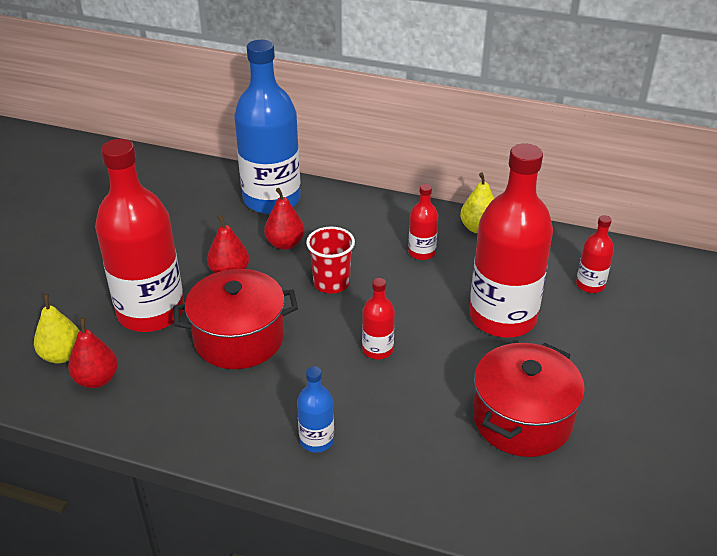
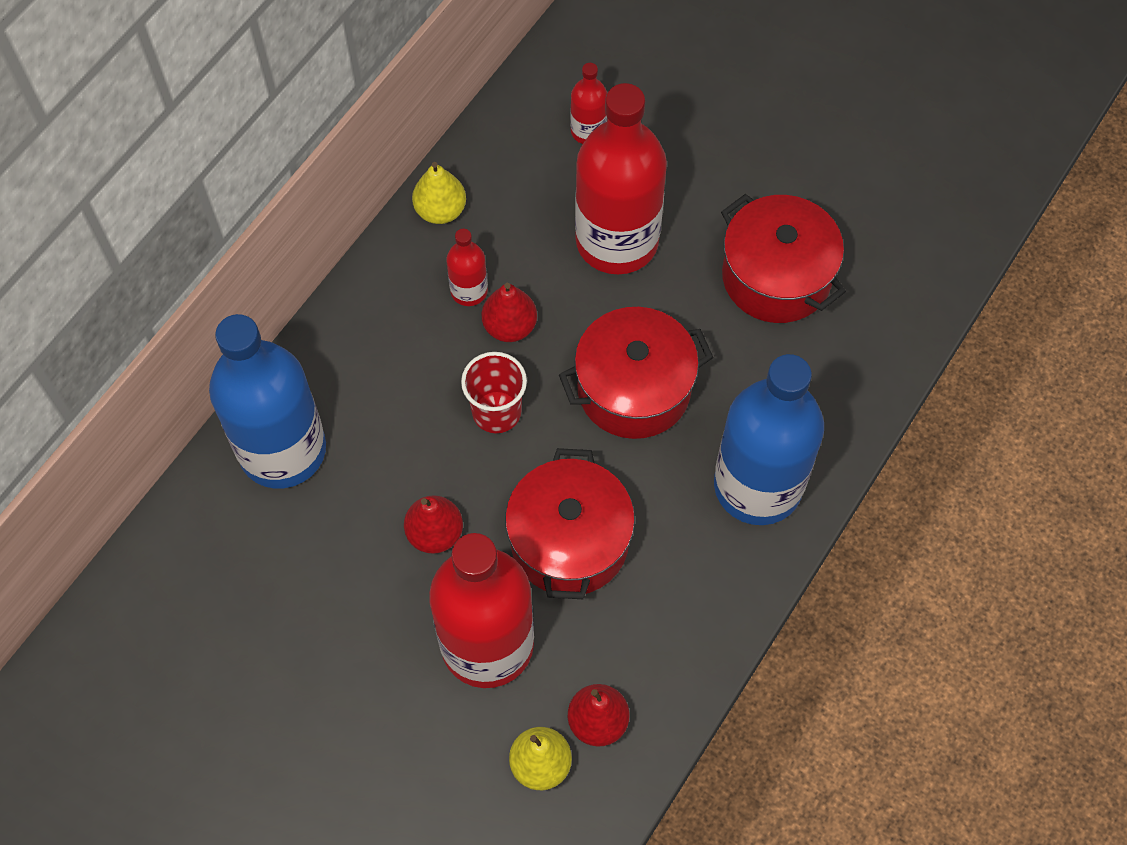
camera: 75 degrees left, 25 degrees up
red pear [264,188,305,250] -> red pear moved to [482,283,537,342]
blue bottle [297,366,334,453] -> blue bottle [714,354,824,525], size x2.26
red bottle [362,278,395,359] -> red pot [559,307,713,439]

